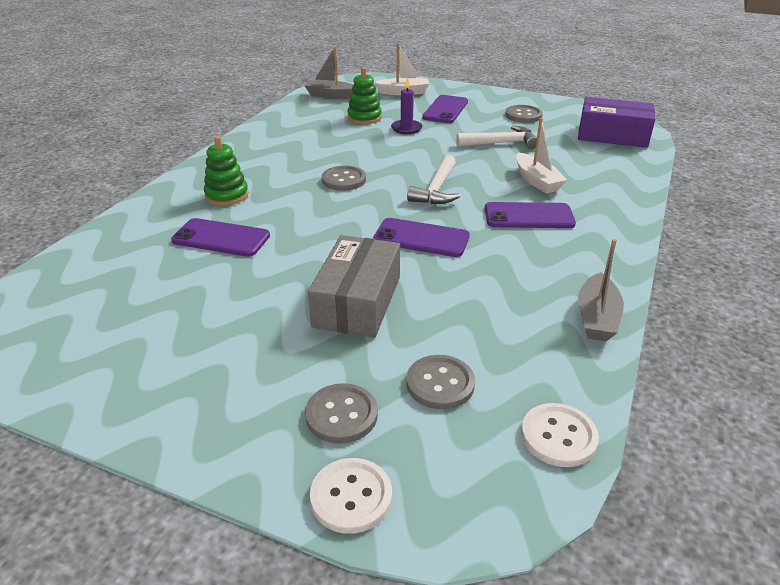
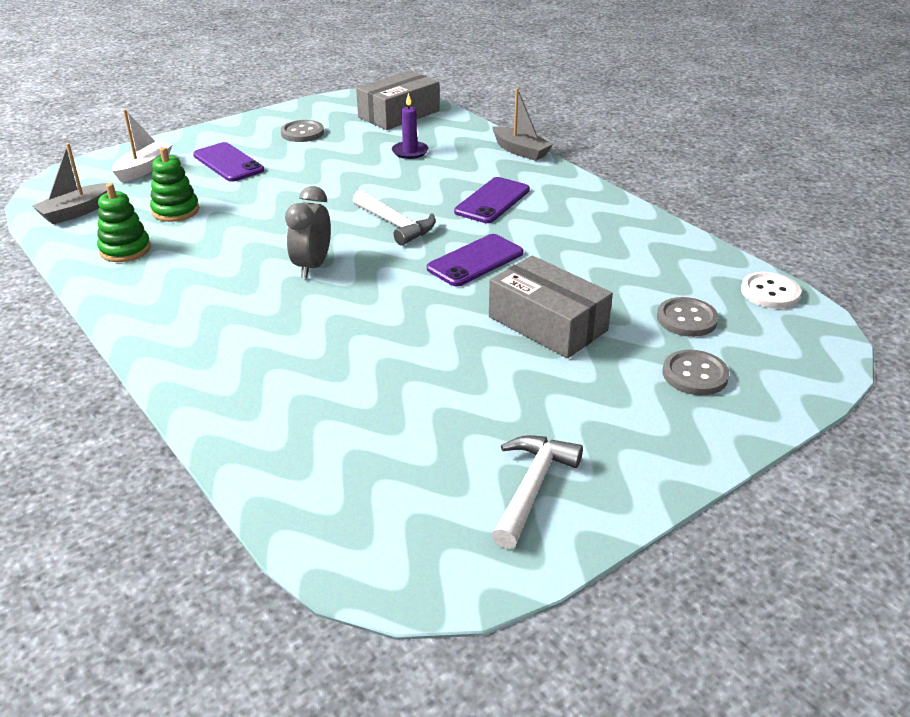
camera: 60 degrees left, 0 degrees up
purple phone [171,218,270,257] -> none
green stacking toy [204,136,249,206] -> green stacking toy moved to [97,183,151,262]
white button [310,458,392,534] -> none
grey button [322,166,366,191] -> grey clock [285,186,331,278]
purple candle [391,77,422,134] -> purple candle moved to [392,93,428,159]
white hammer [456,125,537,149] -> white hammer moved to [492,435,583,549]
white boat [516,118,567,193] -> none
purple box [578,97,655,148] -> grey box [356,70,440,130]
grey boat [578,239,624,341] -> grey boat moved to [493,88,553,161]

